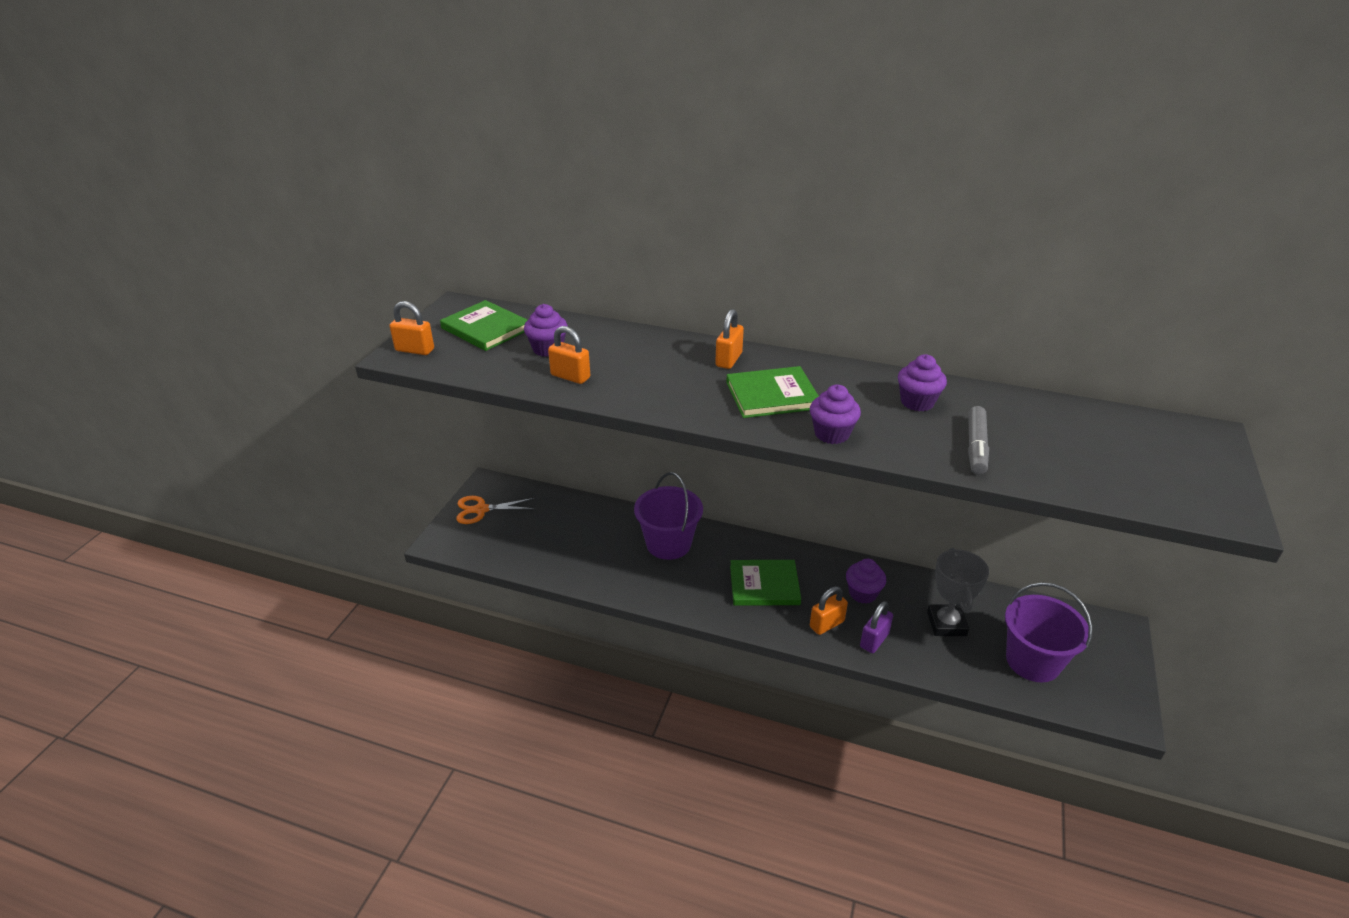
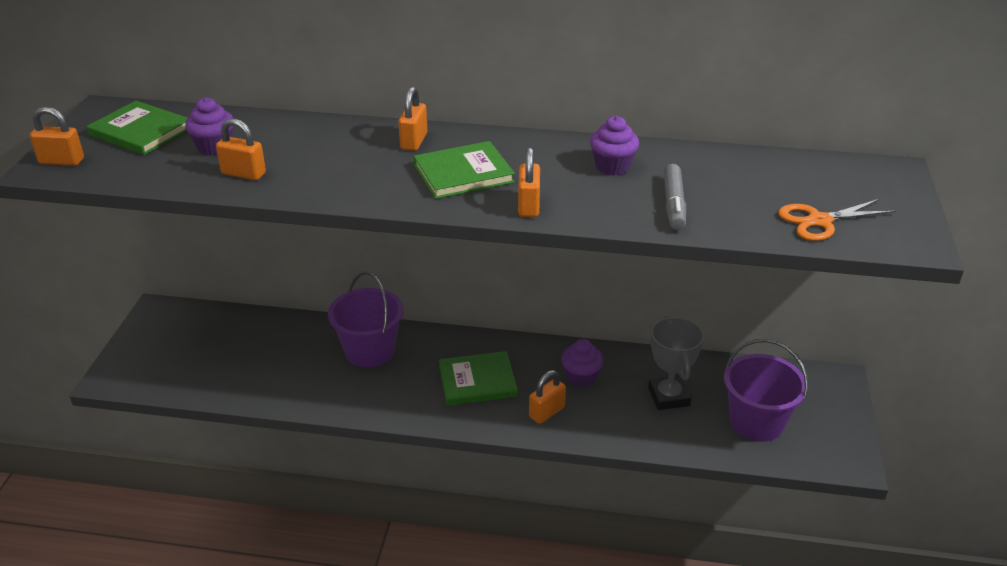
camera: 10 degrees left, 0 degrees up
orange scissors [456,496,535,524] -> orange scissors moved to [778,199,896,241]
purple cupcake [810,385,861,444] -> orange padlock [518,147,540,217]
purple padlock [860,601,893,653] -> none

